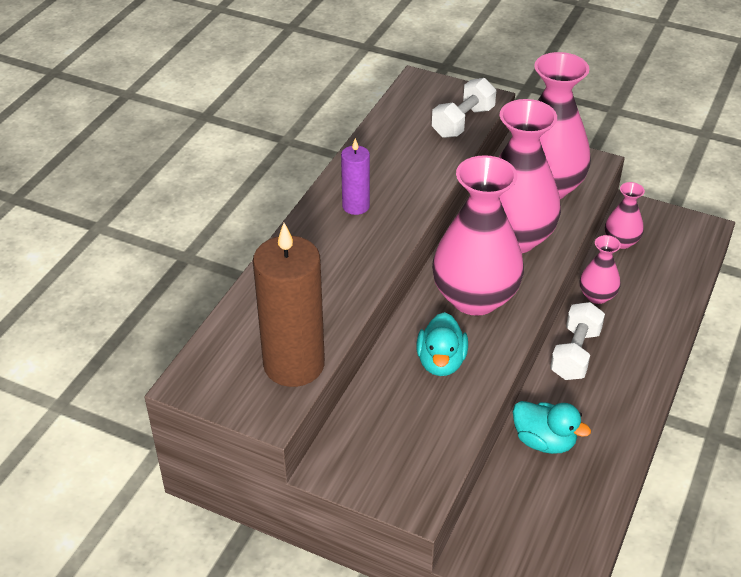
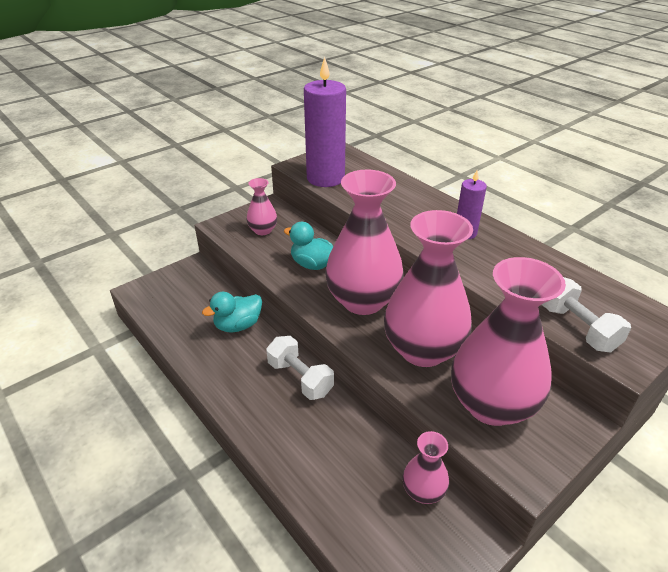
camera: 115 degrees right, 5 degrees down
brown candle [253,223,325,387] -> purple candle [304,57,346,187]
pink vase [580,235,621,304] -> pink vase moved to [246,178,277,235]

